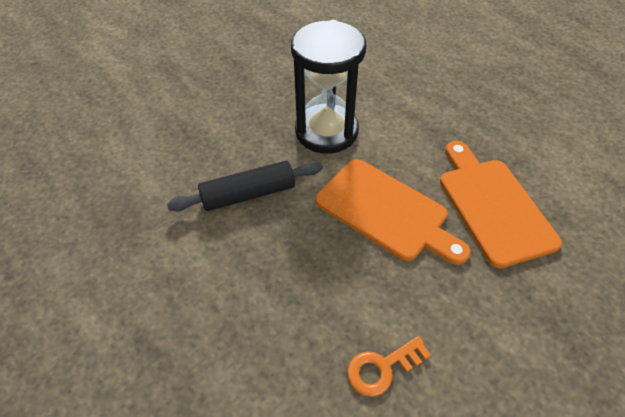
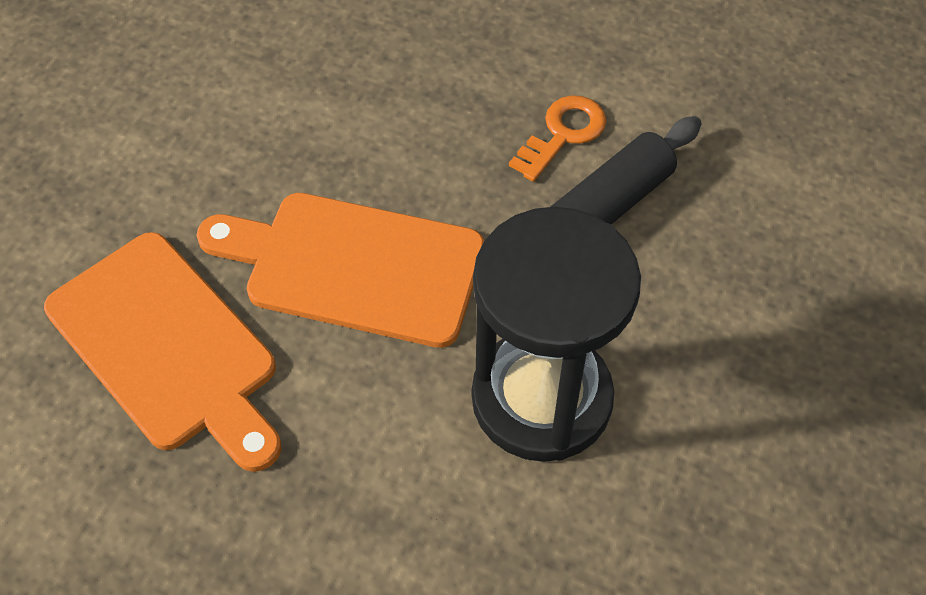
camera: 155 degrees right, 5 degrees up
orange key [347,336,431,397] -> orange key moved to [509,95,606,182]

